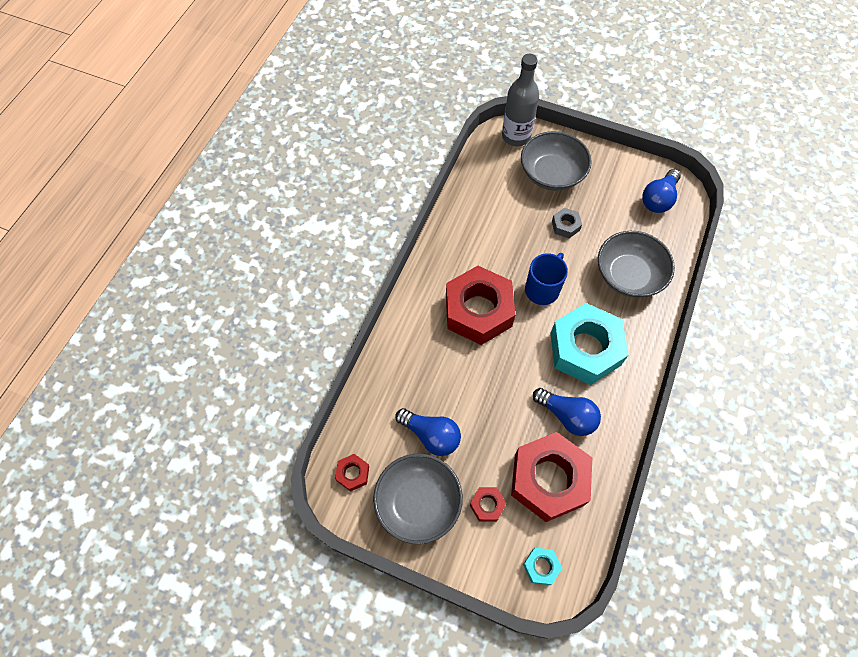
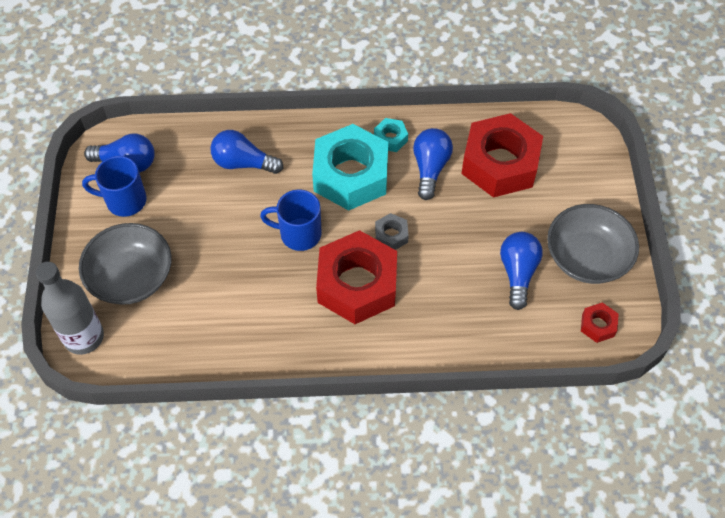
camera: 115 degrees left, 5 degrees down
red nut [470,487,507,521] -> none
turquoise nut [523,548,562,585] -> turquoise nut moved to [374,118,408,152]
grey nut [552,208,582,238] -> grey nut moved to [375,213,409,250]
grey bowl [598,231,675,298] -> blue light bulb [210,130,283,174]
none -> blue mug [82,156,147,217]

